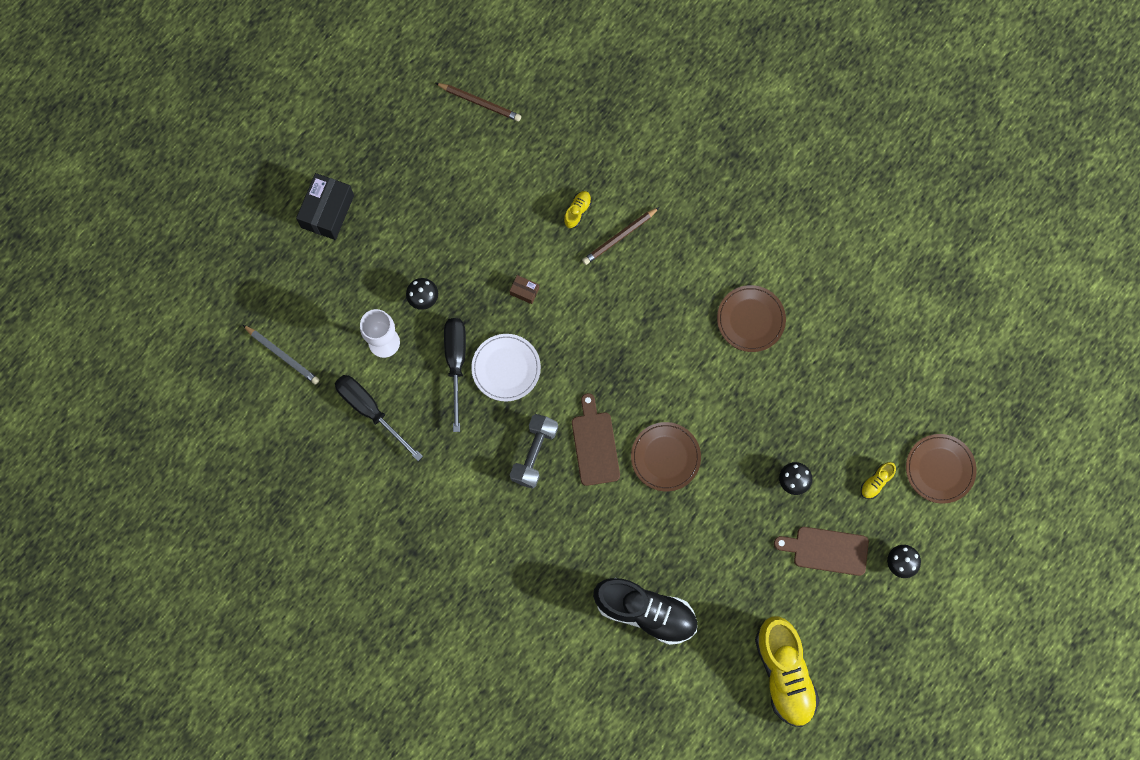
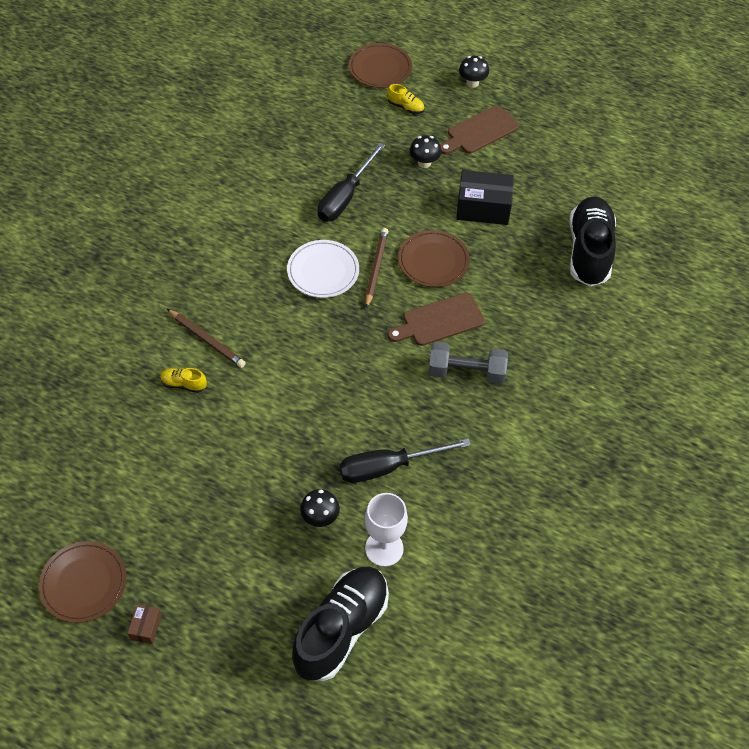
camera: 105 degrees left, 20 degrees down
grey pencil [243,325,319,385] -> none
black box [296,173,354,240] -> black box moved to [456,170,514,225]
black screwdriver [335,375,423,461] -> black screwdriver moved to [318,143,385,222]
brown pencil [436,83,521,121] -> brown pencil moved to [365,228,388,309]
white plate [471,334,541,402] -> white plate moved to [287,240,359,298]
brown box [510,275,539,304] -> brown box moved to [127,604,162,644]
brown plate [717,285,786,352] -> brown plate moved to [39,541,126,623]
yellow shoe [755,616,820,727] -> none
brown cutting board [774,527,869,576] -> brown cutting board turned 60 degrees clockwise [440,105,519,154]
none -> black shoe [292,567,389,681]

